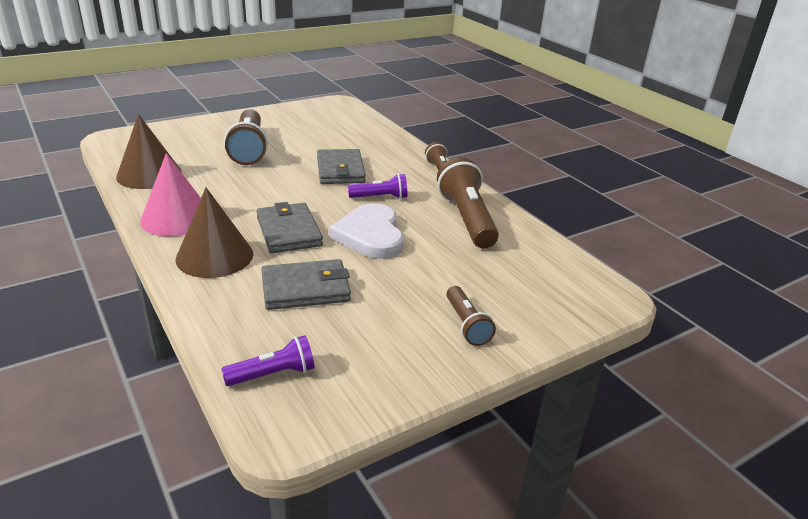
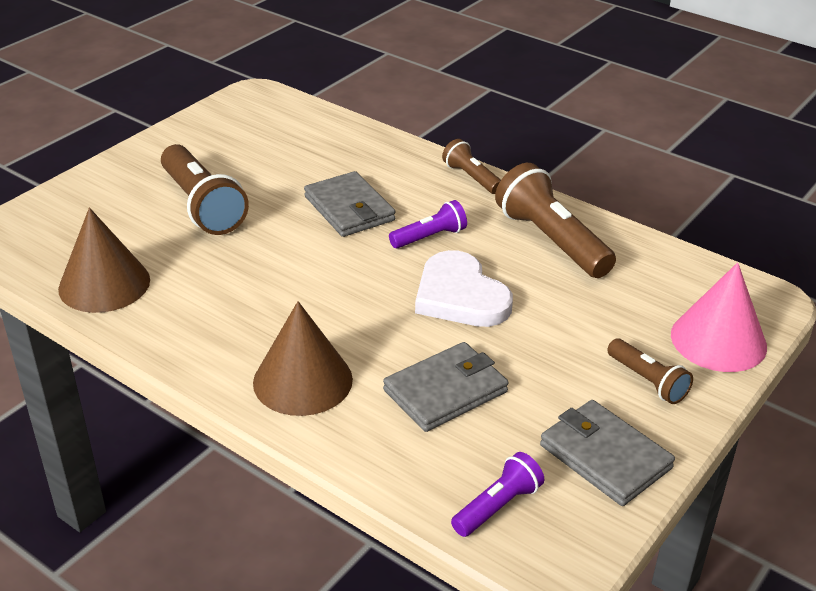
camera: 20 degrees left, 5 degrees up
pink cone [140,153,201,237] -> pink cone moved to [671,262,767,372]
grey wallet [256,202,323,253] -> grey wallet moved to [540,400,675,506]

